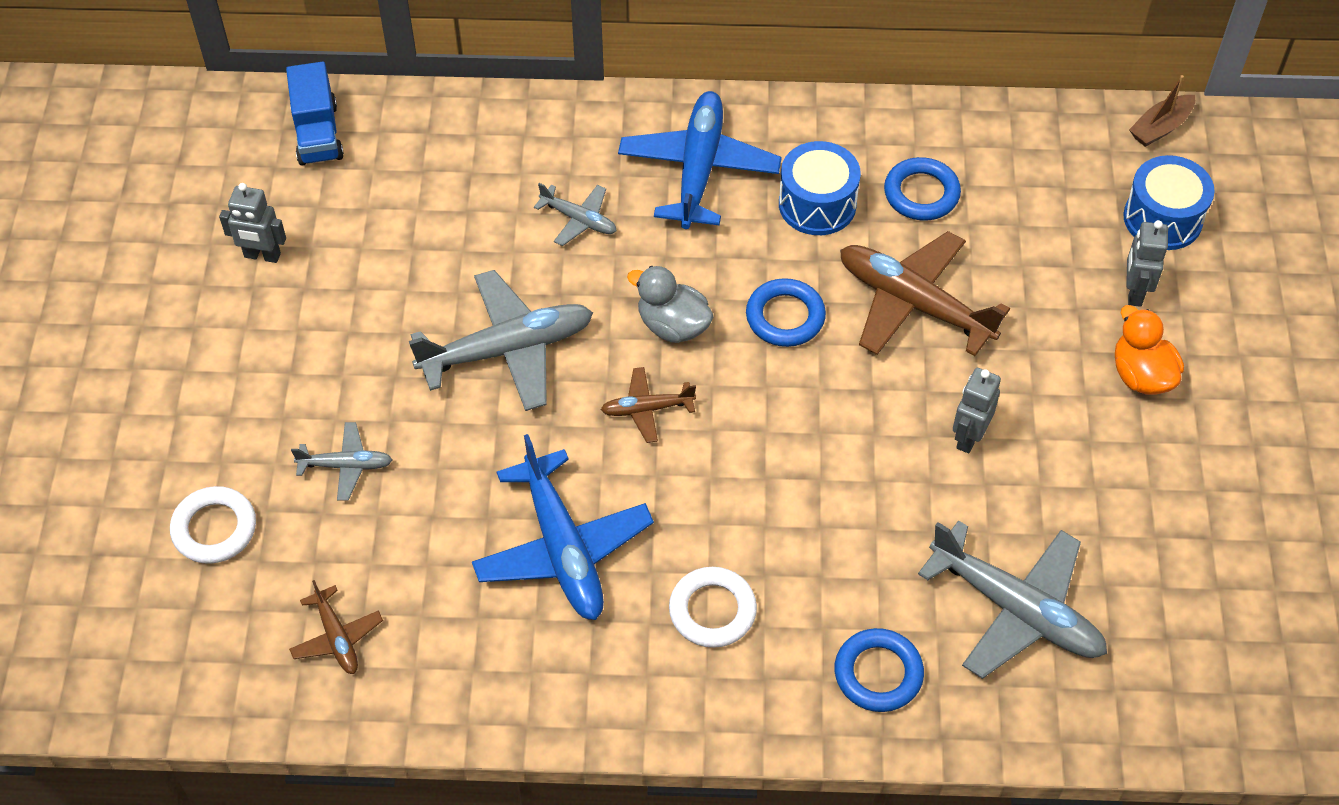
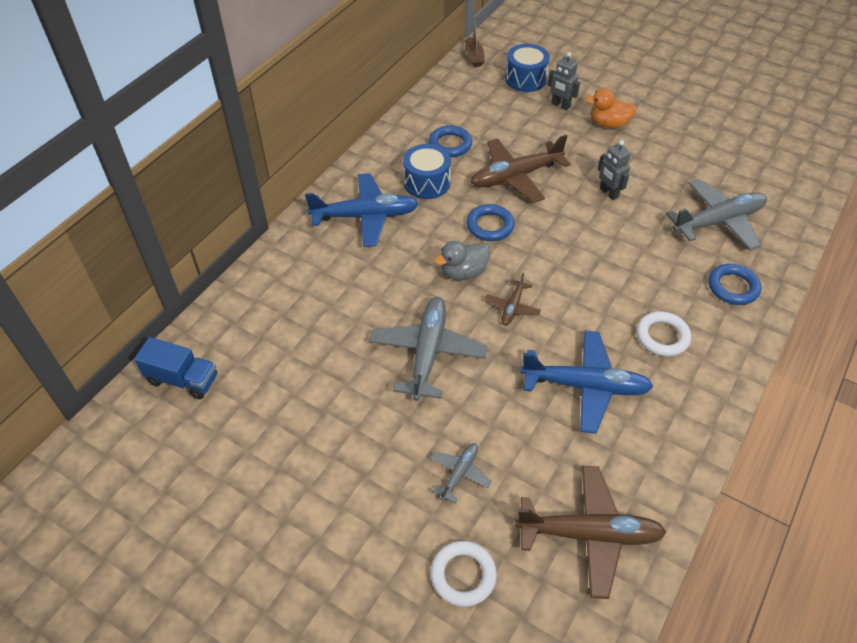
camera: 60 degrees left, 5 degrees down
grey robot [219,183,286,263] -> none
brown plane [289,580,383,674] -> brown plane [515,466,666,599], size x1.98
grey plane [534,183,616,246] -> none
blue plane [618,91,782,229] -> blue plane turned 135 degrees clockwise [305,173,419,247]

